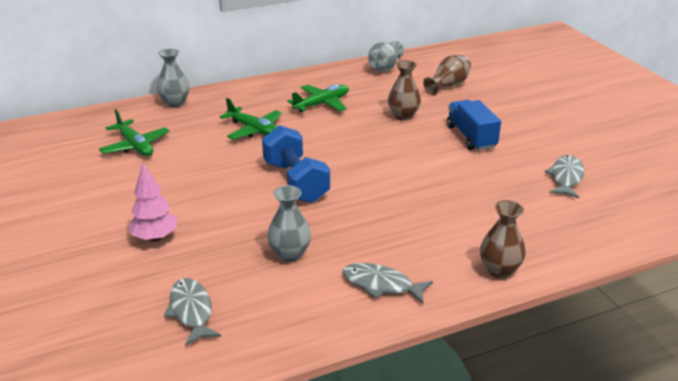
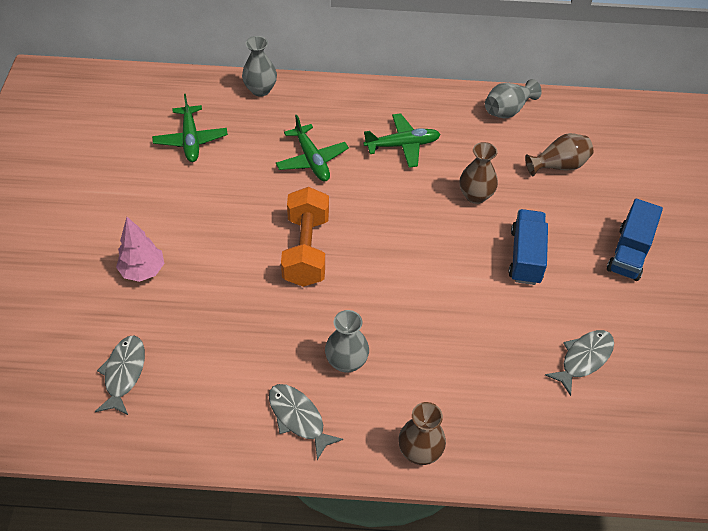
camera: 25 degrees right, 20 degrees up
blue dumbbell [262,125,330,203] -> orange dumbbell [281,187,329,287]
grey vase [267,185,311,262] -> grey vase moved to [325,310,369,373]
none -> blue truck [607,199,663,281]

